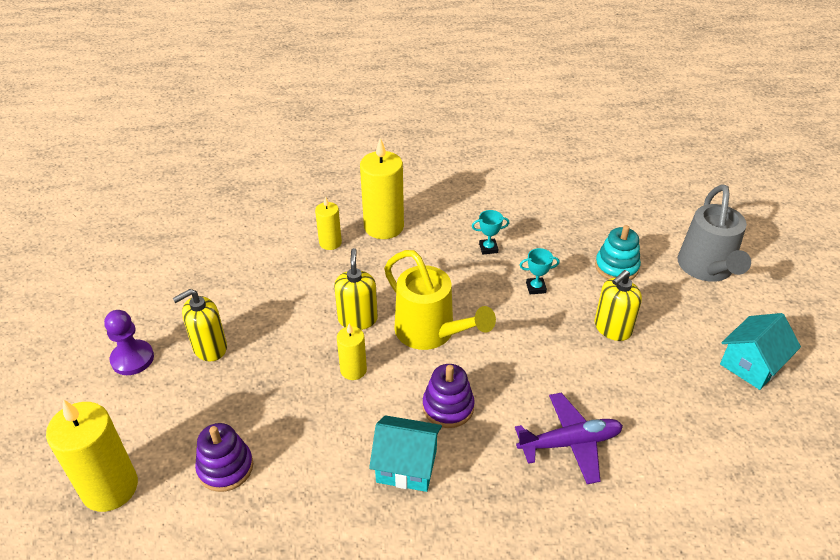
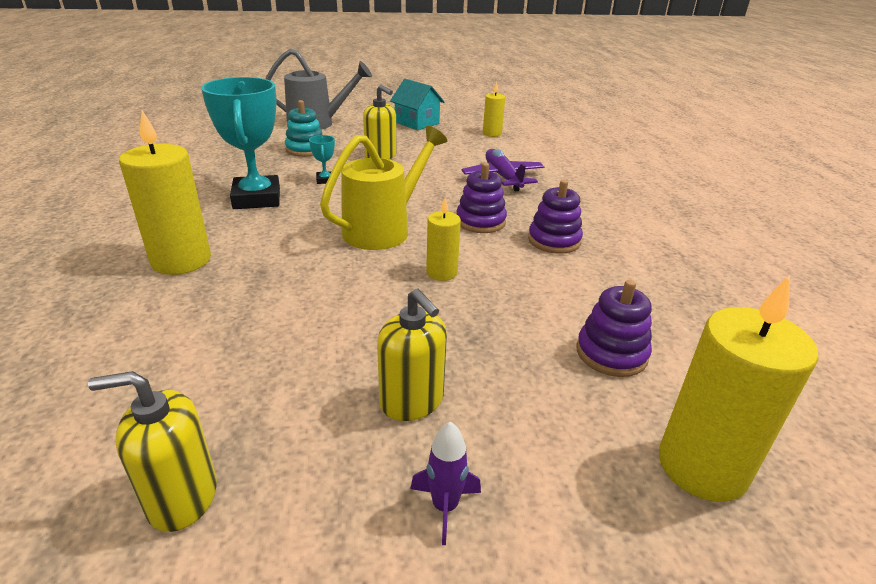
camera: 95 degrees left, 10 degrees down
purple pawn [104,310,154,375] -> purple rocket [410,421,481,545]
yellow candle [315,196,342,250] -> yellow candle moved to [483,82,505,137]
yellow soap dispenser [334,248,378,330] -> yellow soap dispenser moved to [88,371,217,532]
turquoise house [369,415,442,492] -> purple stacking toy [528,180,583,254]
turquoise trophy [472,210,509,255] -> turquoise trophy [201,77,280,209], size x2.42

